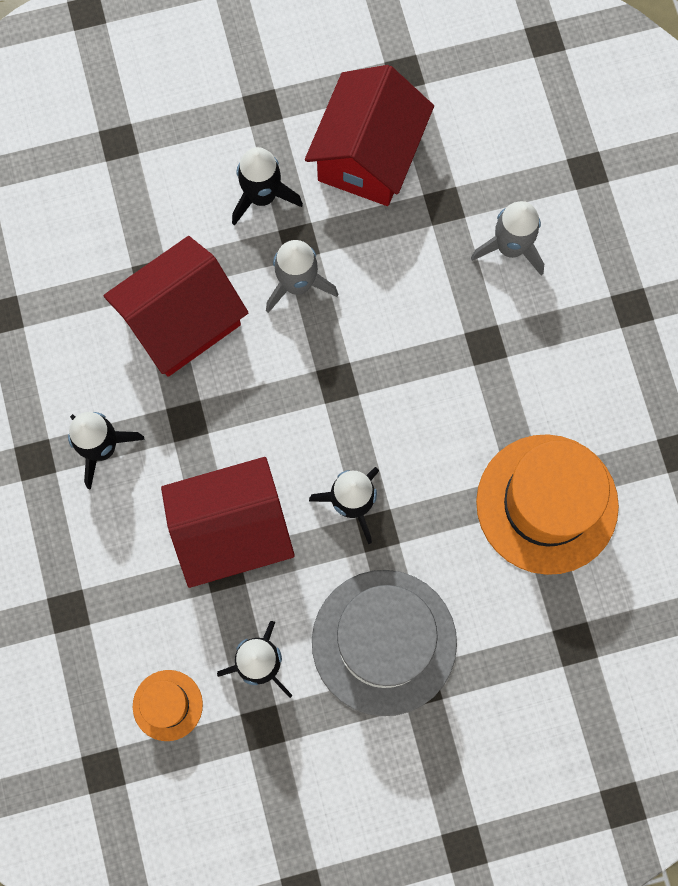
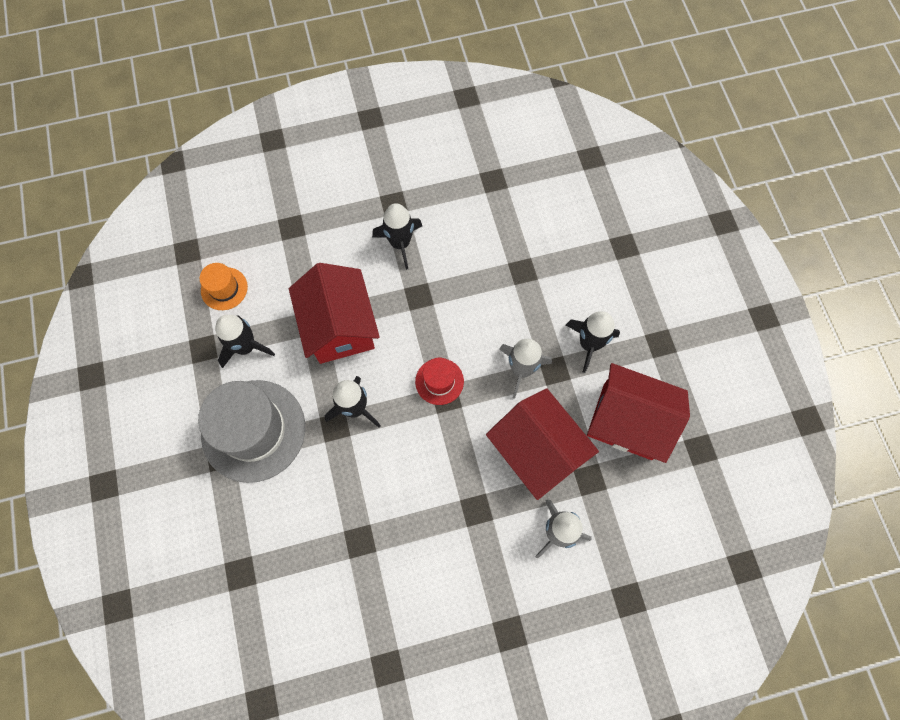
camera: 90 degrees right, 5 degrees down
red house [104,236,248,377] -> red house moved to [486,388,599,500]
orange hat [476,434,619,575] -> none
none -> red hat [415,358,464,405]

